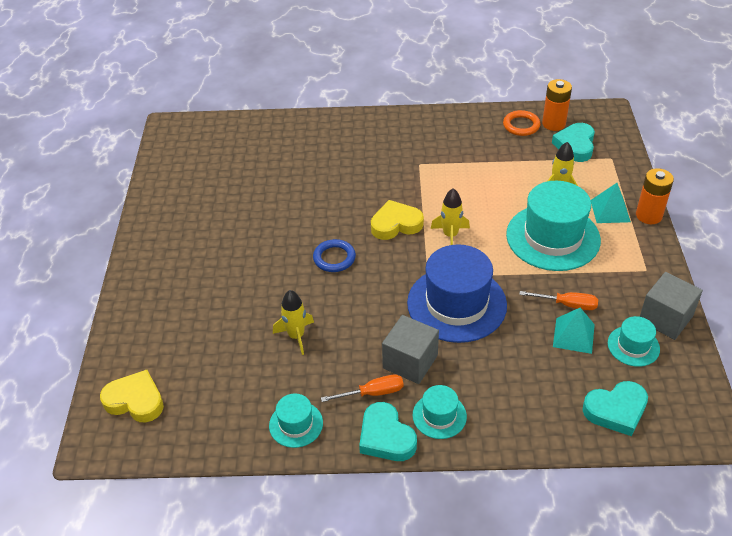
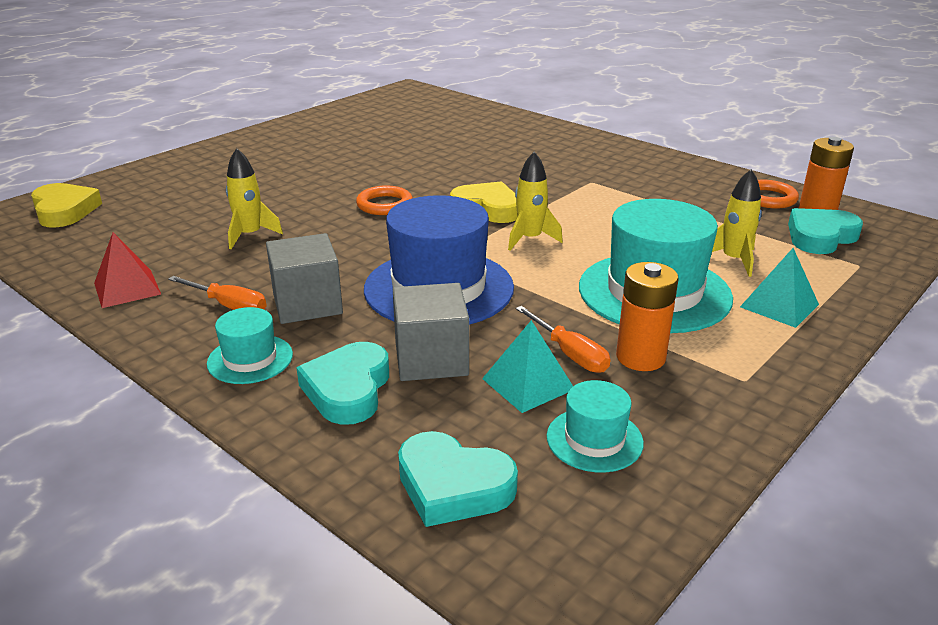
camera: 40 degrees right, 15 degrees down
turquoise hat [269,394,323,448] -> red pyramid [94,232,161,308]
blue ring [313,239,356,272] -> orange ring [356,185,413,215]
turquoise heart [359,402,417,461] -> turquoise heart moved to [296,342,389,425]
orange battery [636,168,674,224] -> orange battery moved to [616,262,679,371]
grey cube [640,272,703,340] -> grey cube moved to [393,283,469,381]

